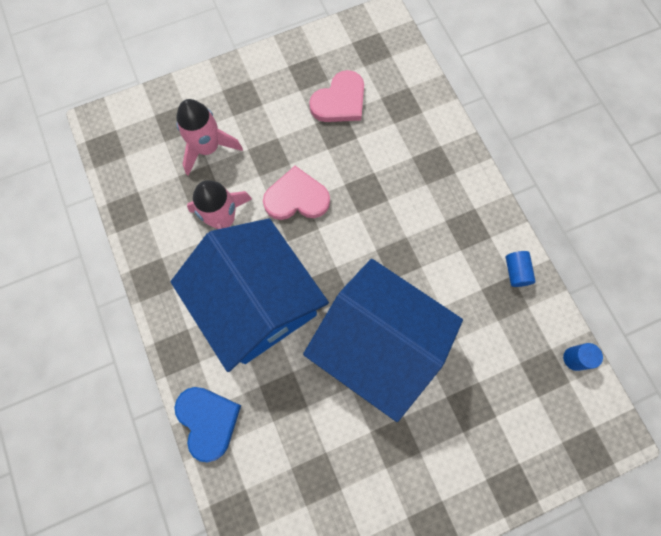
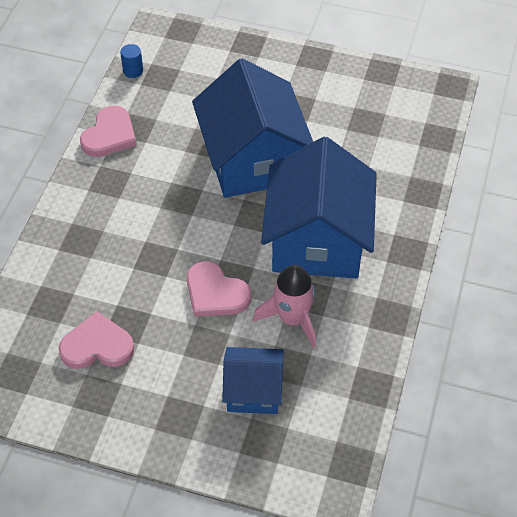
camera: 140 degrees left, 20 degrees down
blue heart [174,387,241,463] -> none
pink rocket [176,99,243,176] -> blue house [222,347,284,414]
blue cylinder [506,251,536,287] -> pink heart [80,106,137,157]

